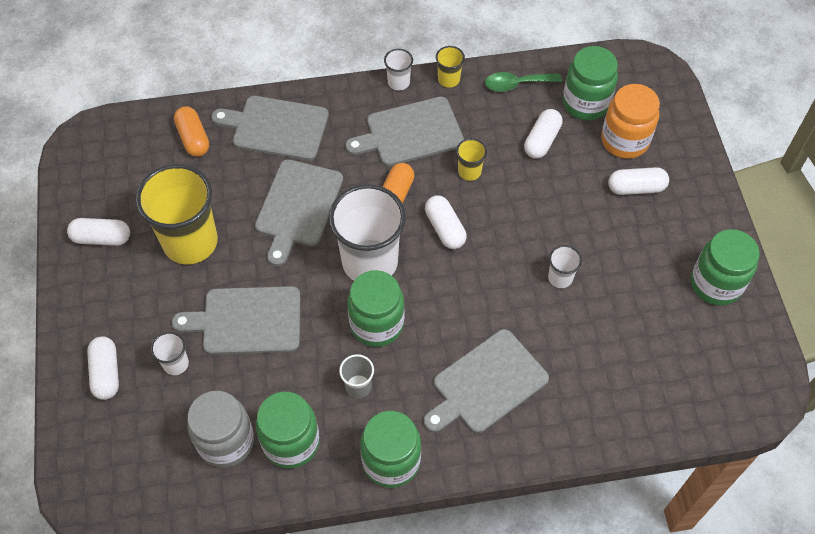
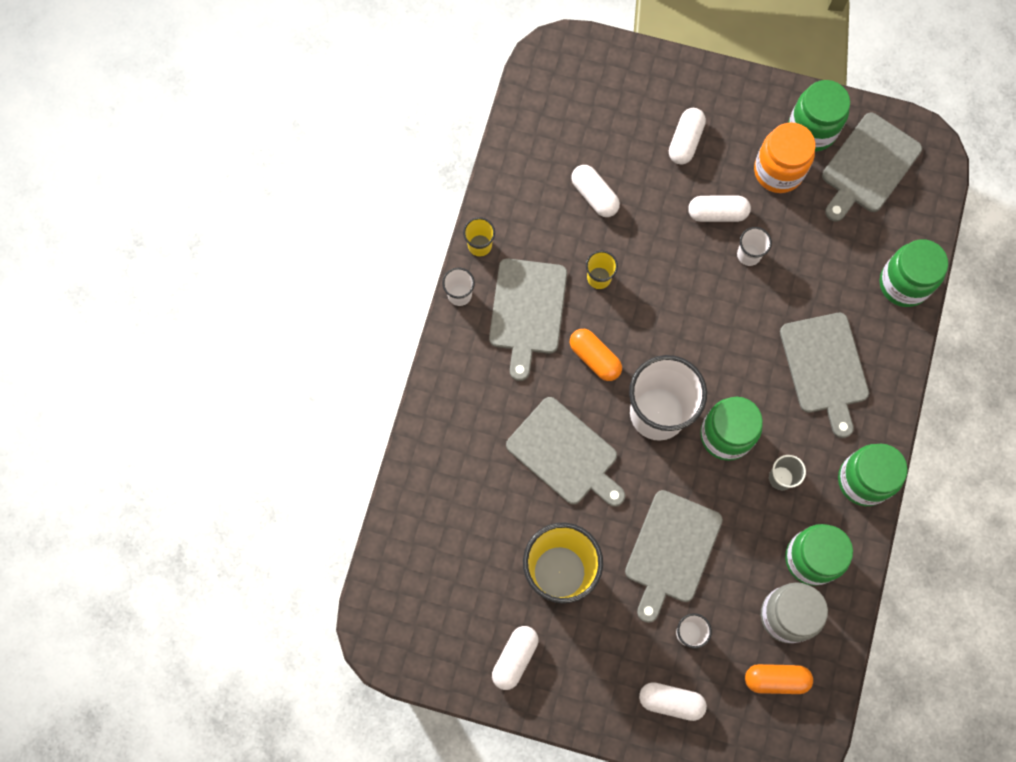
camera: 65 degrees left, 15 degrees up
orange capsule [174,106,209,157] -> orange capsule moved to [745,664,813,694]
grey cutting board [211,96,329,161] -> grey cutting board moved to [822,113,922,221]
white capsule [425,195,467,249] -> white capsule moved to [688,196,751,222]
green spoon [485,72,562,92] -> none
green jar [563,46,618,120] -> green jar moved to [880,239,948,307]
orange jar [601,84,660,159] -> orange jar moved to [754,122,815,193]

